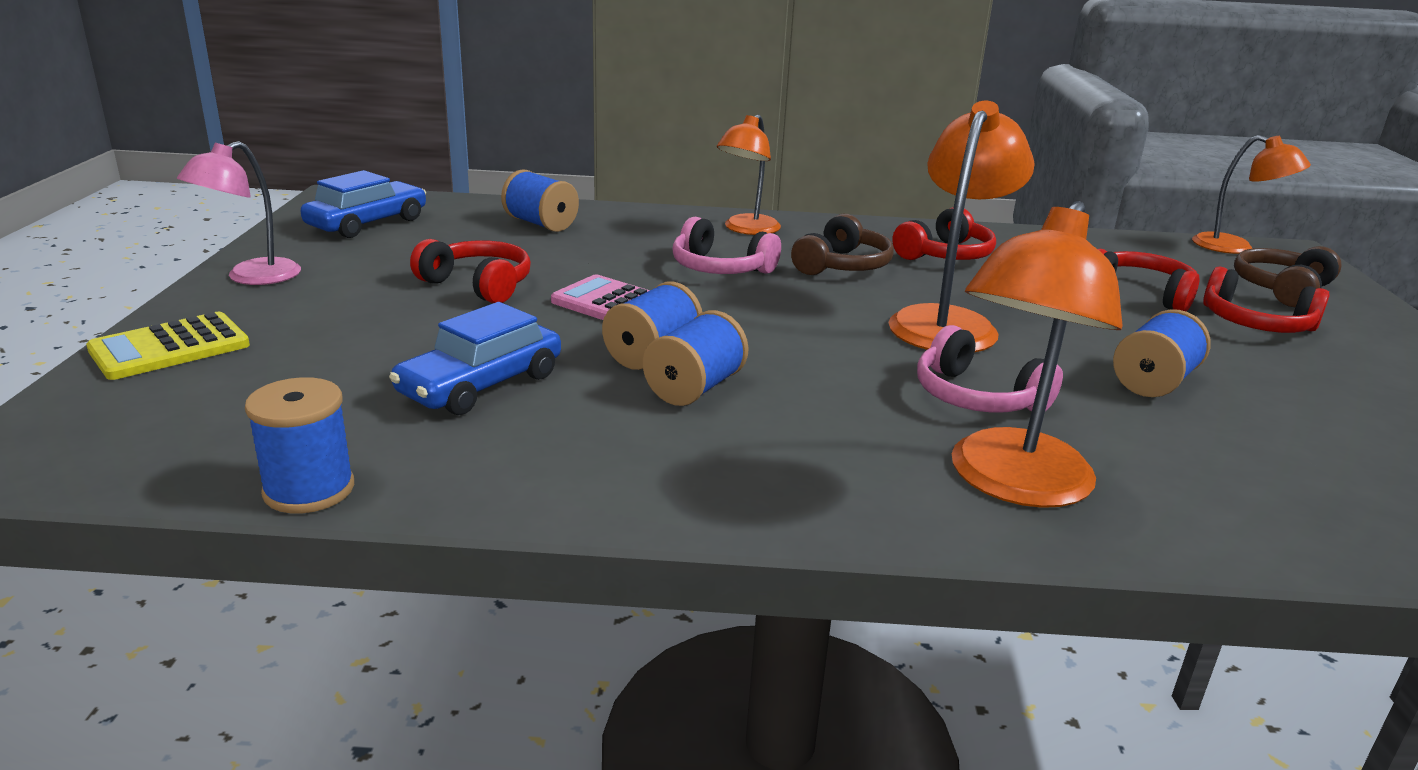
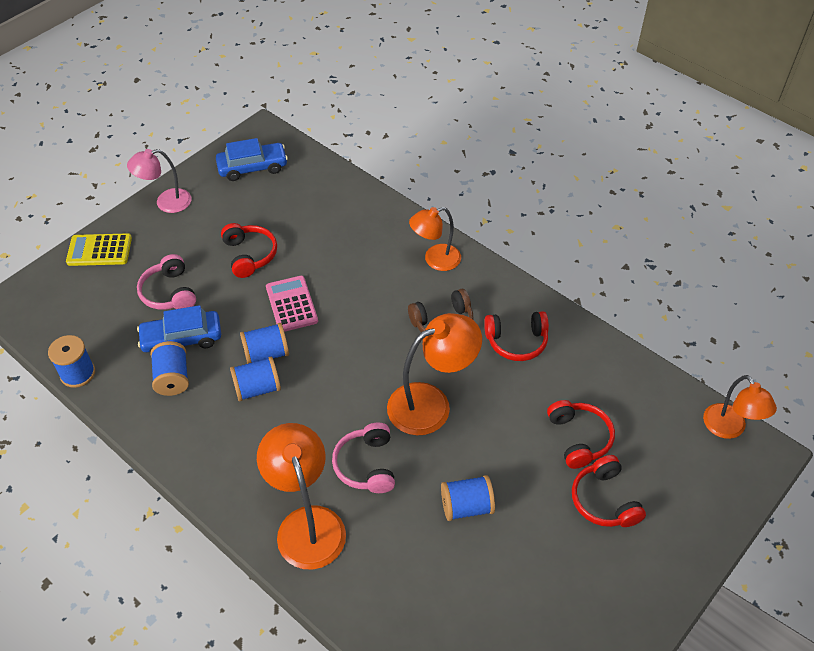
camera: 40 degrees right, 25 degrees up
blue spool [501,169,579,232] -> blue spool moved to [151,341,189,396]
pink headphones [672,217,781,274] -> pink headphones moved to [137,254,196,310]
orange lamp [952,201,1123,508] -> orange lamp turned 90 degrees clockwise [257,423,346,569]
brown headphones [1234,246,1342,307] -> none

